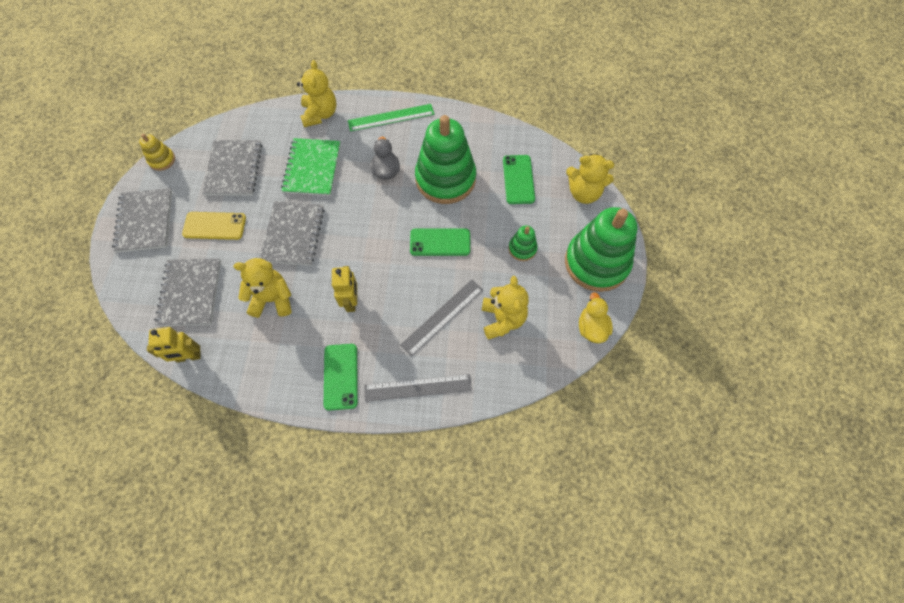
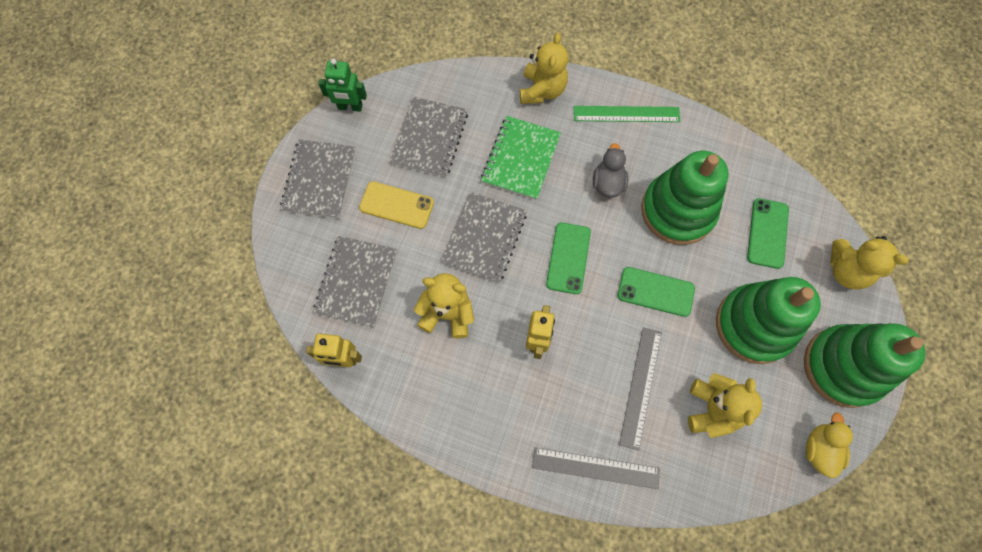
camera: 15 degrees right, 5 degrees up
yellow stacking toy [139,134,175,171] -> green robot [318,59,367,112]
green phone [324,344,358,411] -> green phone moved to [546,223,591,294]
grey ruler [400,279,483,356] -> grey ruler turned 45 degrees counterclockwise [619,327,662,451]
green stacking toy [509,225,537,261] -> green stacking toy [716,277,821,364], size x2.26

